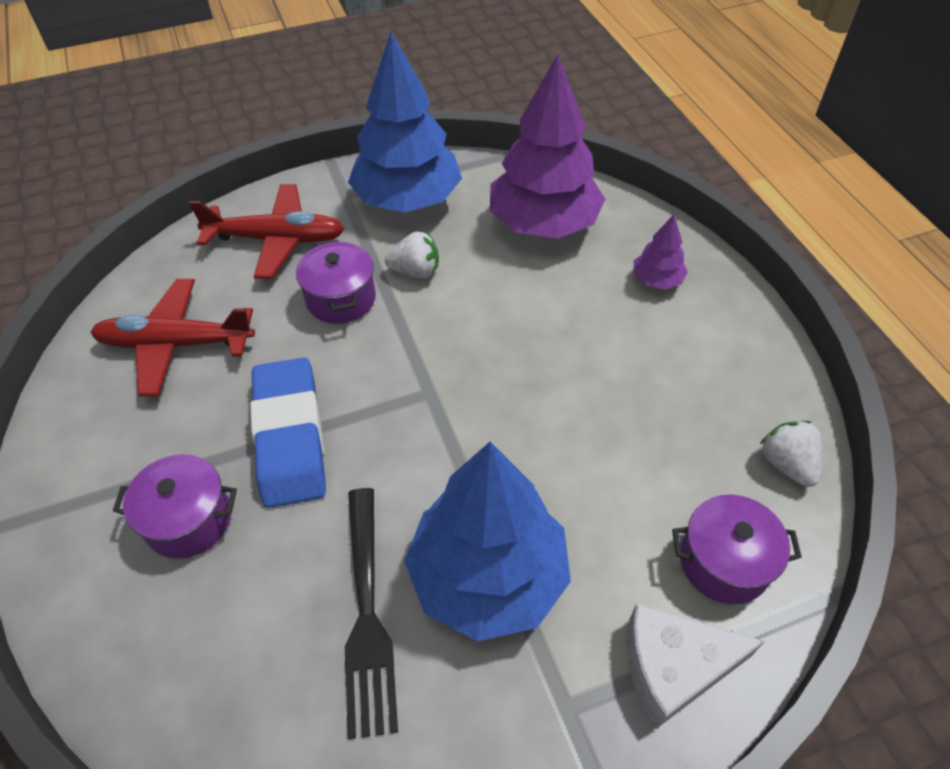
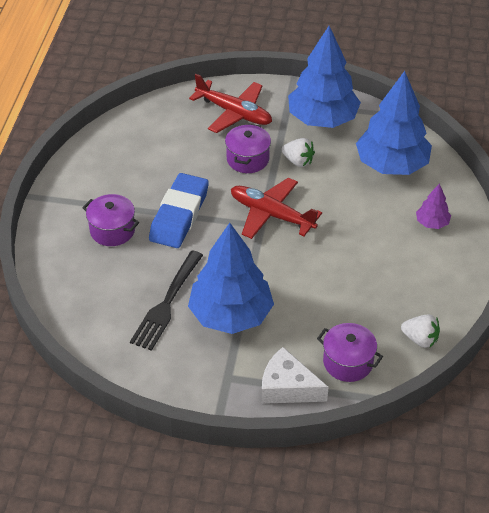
camera: 30 degrees right, 5 degrees down
red plane [90,279,255,396] -> red plane moved to [231,178,322,239]
purple tree [490,54,605,238] -> blue tree [356,71,432,175]
white strawberry [760,421,822,487] -> white strawberry turned 105 degrees clockwise [401,315,440,348]

